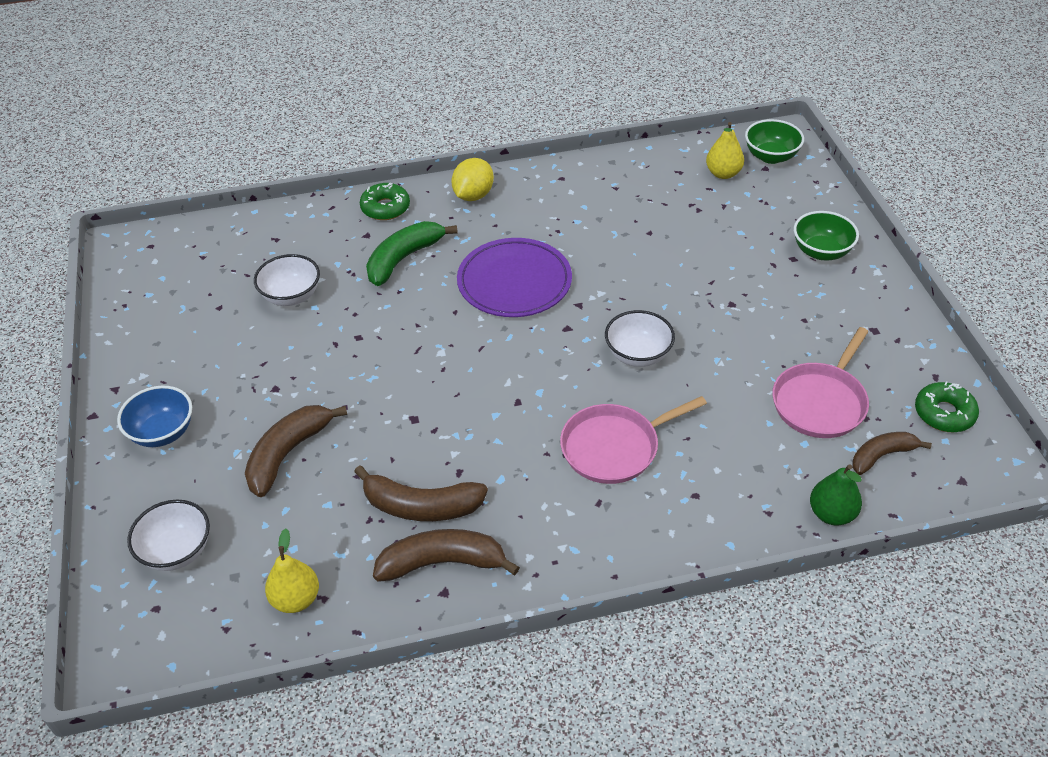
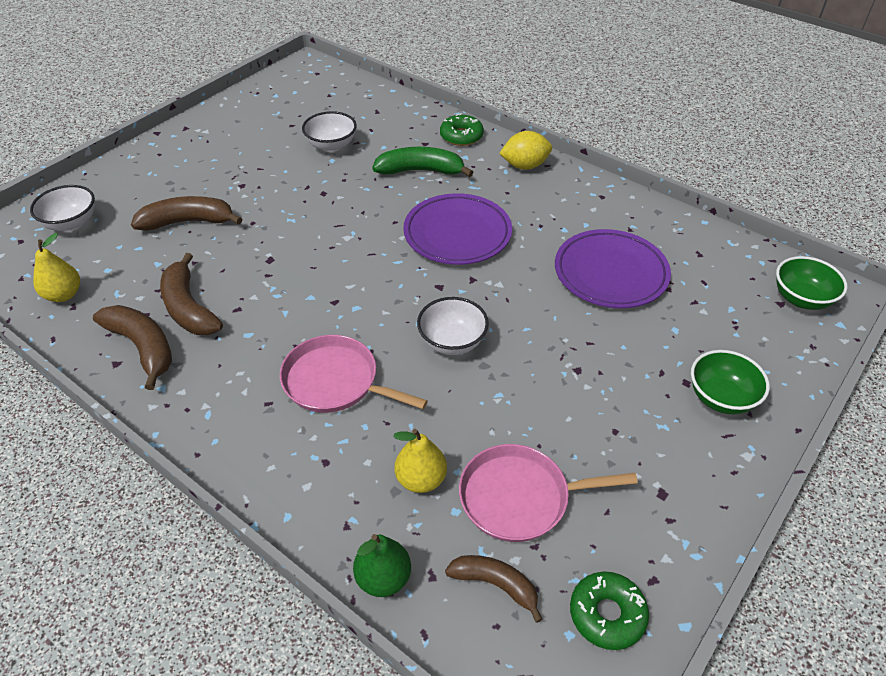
camera: 50 degrees right, 0 degrees up
blue bowl [117,386,192,447] -> none
yellow pear [706,122,744,179] -> yellow pear moved to [393,429,447,493]
none -> purple plate [555,229,671,308]

